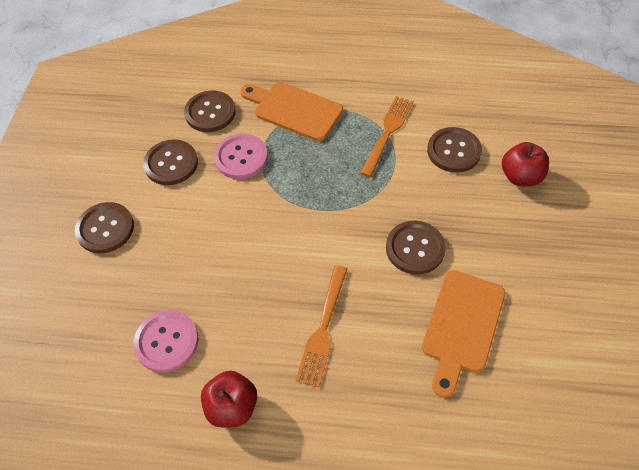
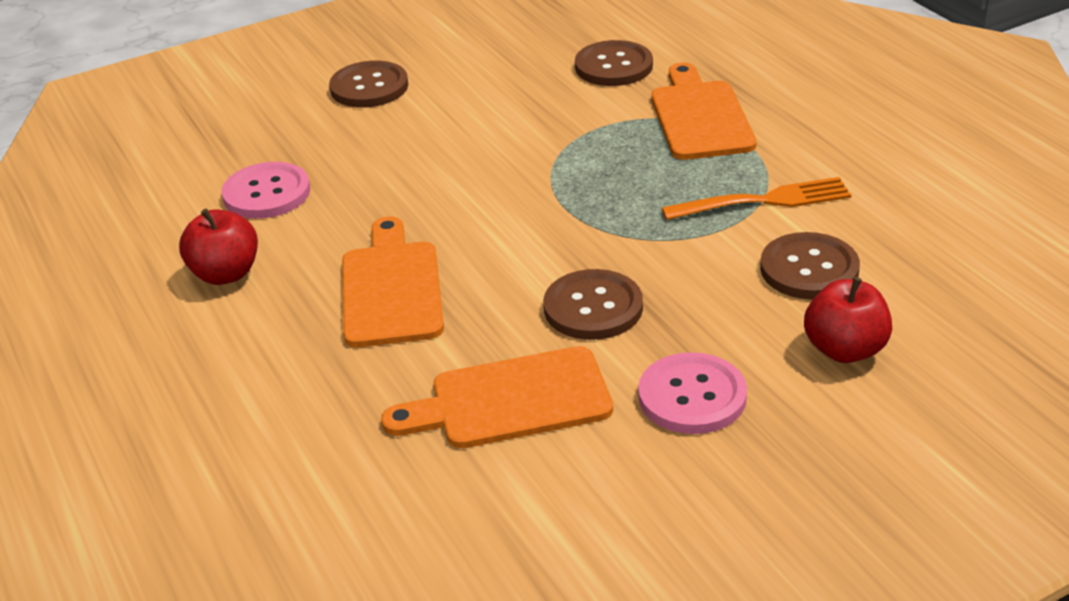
camera: 55 degrees right, 20 degrees down
brown button [143,139,198,185] -> none
pink button [214,134,268,179] -> pink button moved to [638,352,747,434]
orange fork [295,265,347,387] -> orange cutting board [342,216,444,348]

